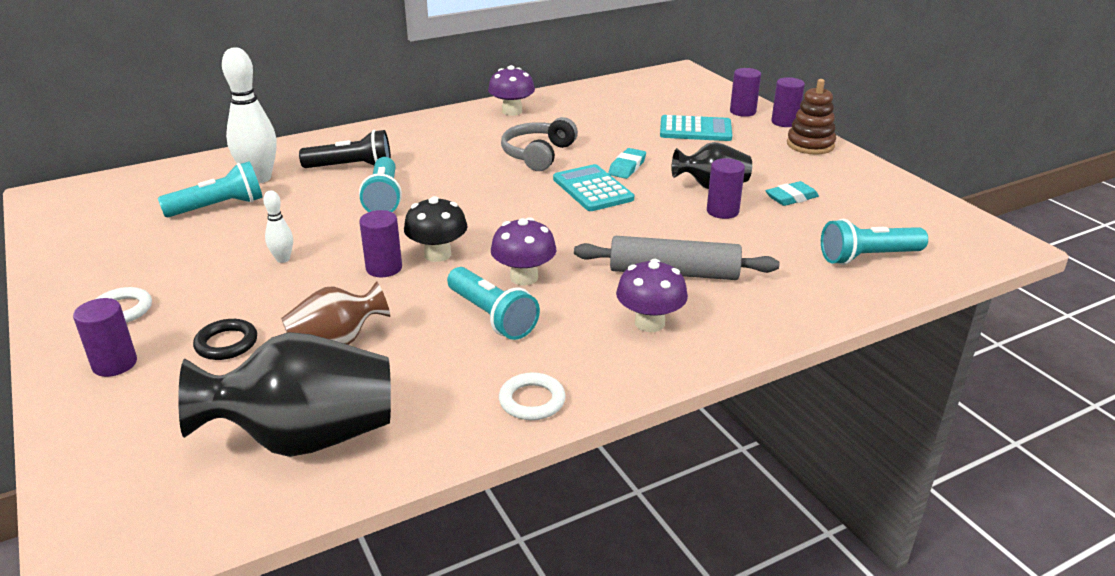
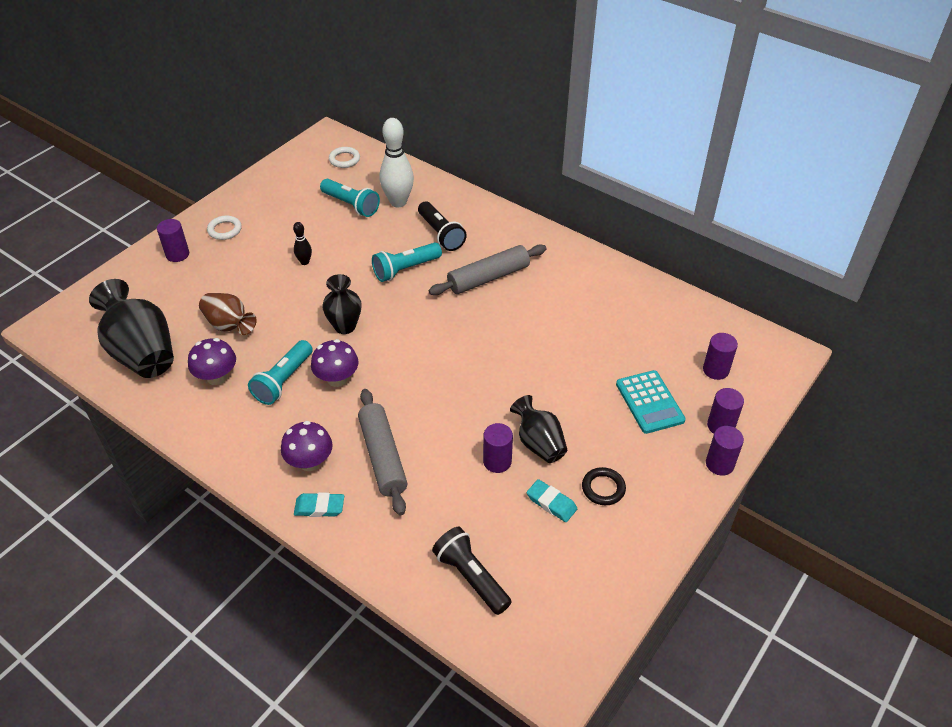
camera: 65 degrees right, 15 degrees up
black ring [193,319,257,360] -> black ring moved to [582,467,626,505]
white bowling pin [263,190,293,263] -> black bowling pin [293,222,312,265]
purple cylinder [359,210,402,277] -> purple cylinder moved to [703,333,738,380]
black mushroom [404,196,467,262] -> black vase [322,274,361,334]
purple mushroom [488,65,535,116] -> purple mushroom moved to [188,338,236,385]
white ring [499,372,566,420] -> white ring moved to [329,147,360,168]
grey headphones [501,117,578,171] -> none
turquoise calculator [553,164,634,211] -> none
turquoise eraser [608,148,646,179] -> turquoise eraser moved to [294,492,344,517]
brown stacking toy [787,79,836,155] -> none
turquoise flashlight [821,219,928,265] -> black flashlight [432,527,512,615]
none -> grey rolling pin [429,245,546,295]

